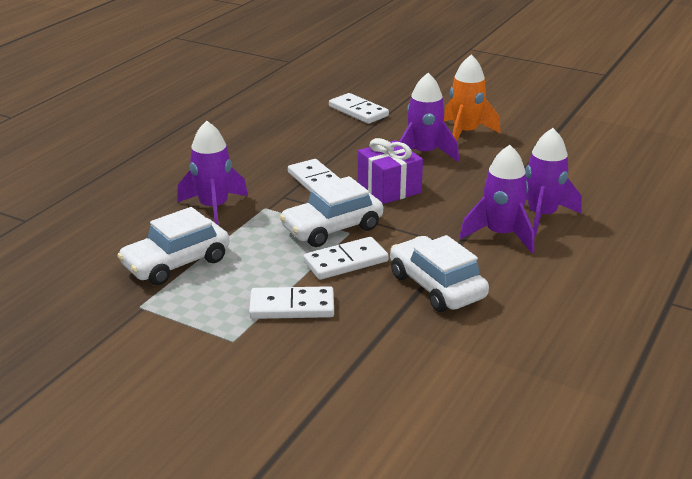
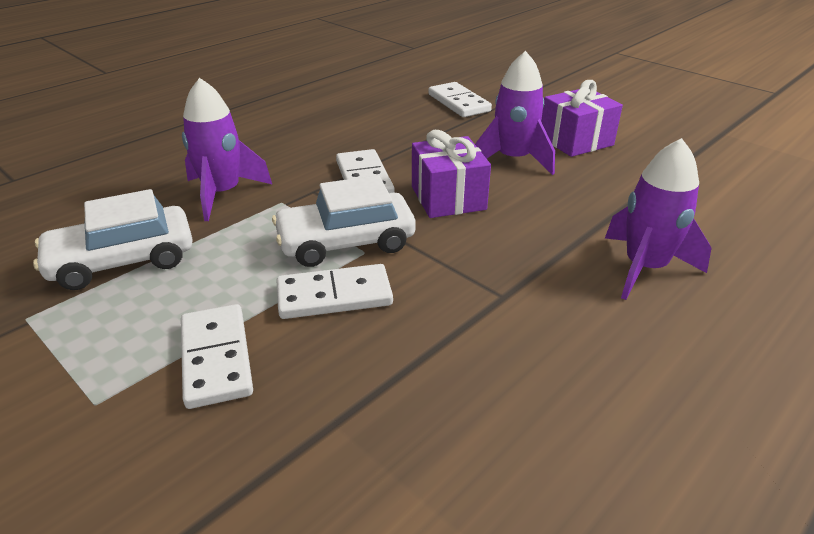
camera: 15 degrees right, 5 degrees up
white domino [249,286,334,319] -> white domino turned 60 degrees clockwise [181,304,253,409]
white car [390,235,489,312] -> none
orange rocket [444,55,501,141] -> purple gift [541,80,623,157]
purple rocket [459,145,534,253] -> none

